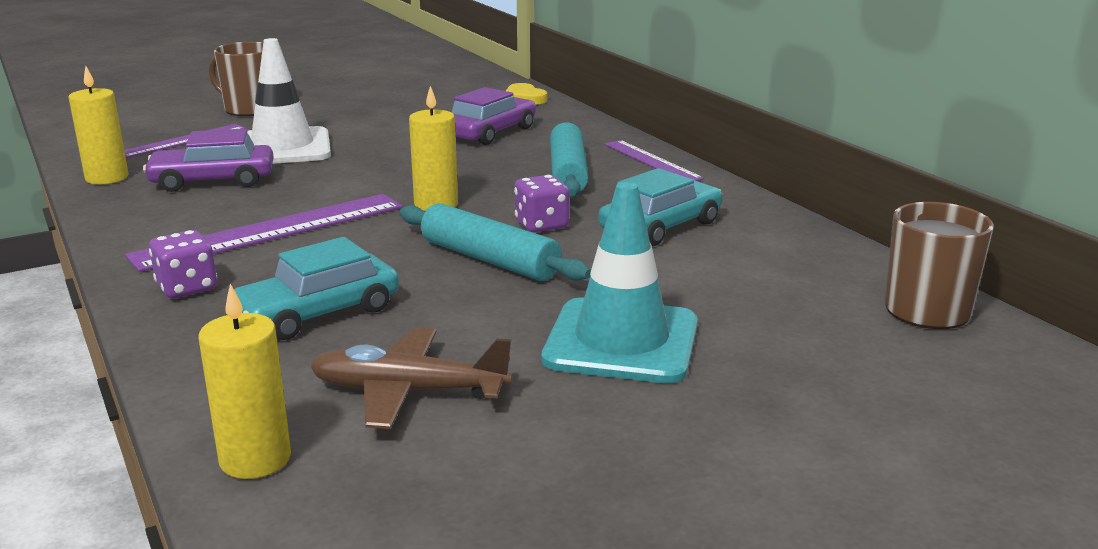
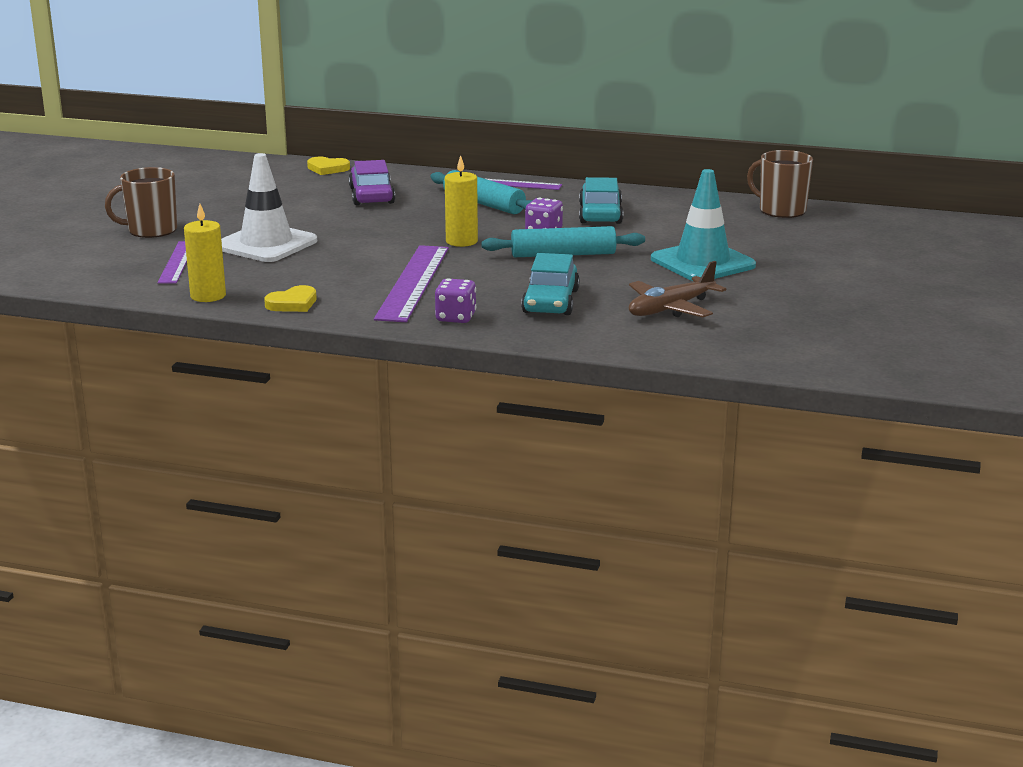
camera: 45 degrees left, 0 degrees up
purple car [143,128,274,192] -> none
yellow candle [199,284,291,479] -> none
none -> yellow heart [264,285,317,312]

